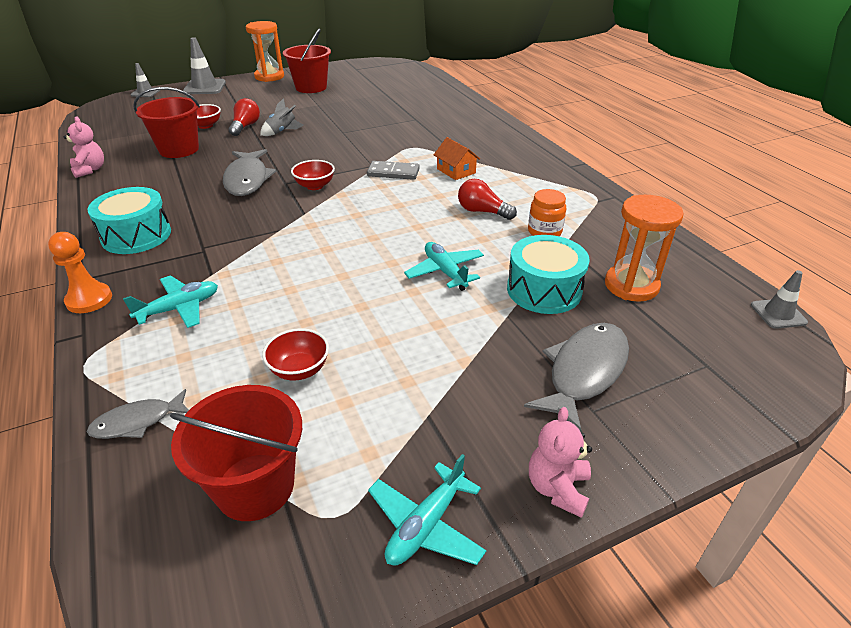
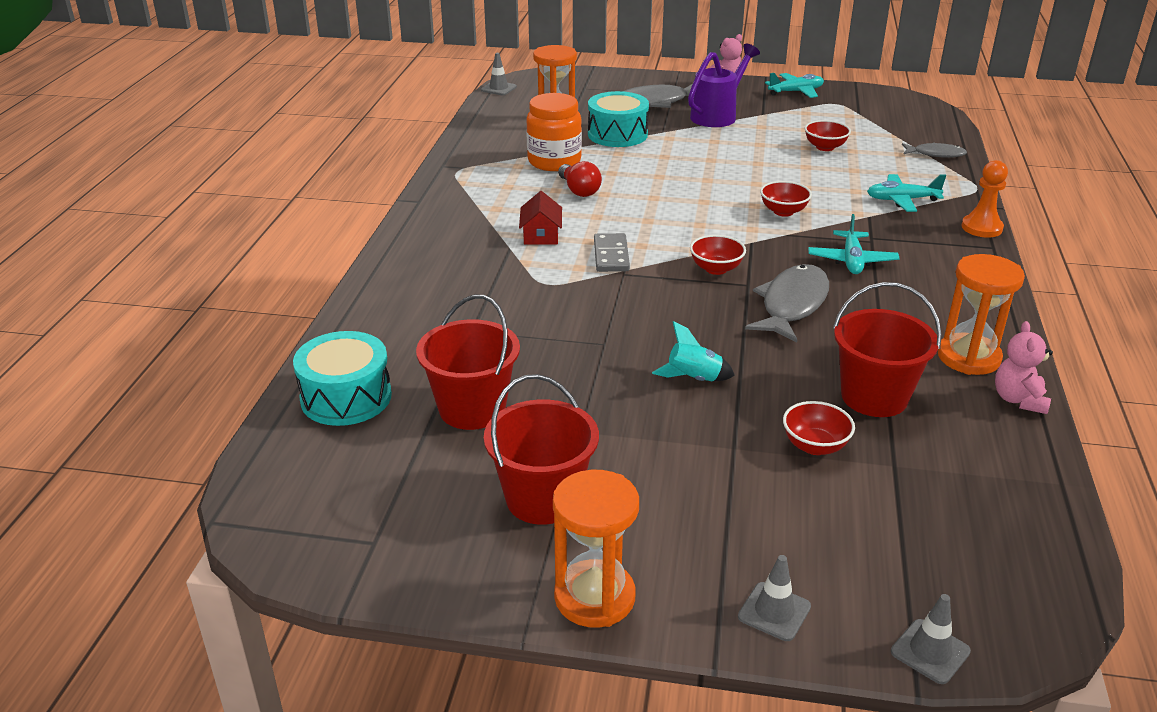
camera: 145 degrees left, 5 degrees down
turquoise drum [87,187,171,254] -> turquoise drum moved to [293,331,392,426]
red bucket [170,385,302,521] -> red bucket moved to [416,294,520,430]
grey traffic cone [183,37,226,94] -> grey traffic cone [738,555,811,641], size x0.60
red light bulb [229,98,260,136] -> none
grey rocket [260,98,304,136] -> turquoise rocket [652,321,735,381]
grey domino [367,161,420,180] -> grey domino turned 45 degrees clockwise [594,233,630,272]
turquoise plane [404,242,484,291] -> turquoise plane moved to [808,214,900,274]
orange house [434,137,480,180] -> red house [519,191,562,245]
orange jar [528,189,566,236] -> orange jar [526,93,582,171], size x1.62
none -> purple watering can [688,44,760,127]
none -> red bowl [760,181,812,217]
none -> orange hourglass [938,254,1025,375]

